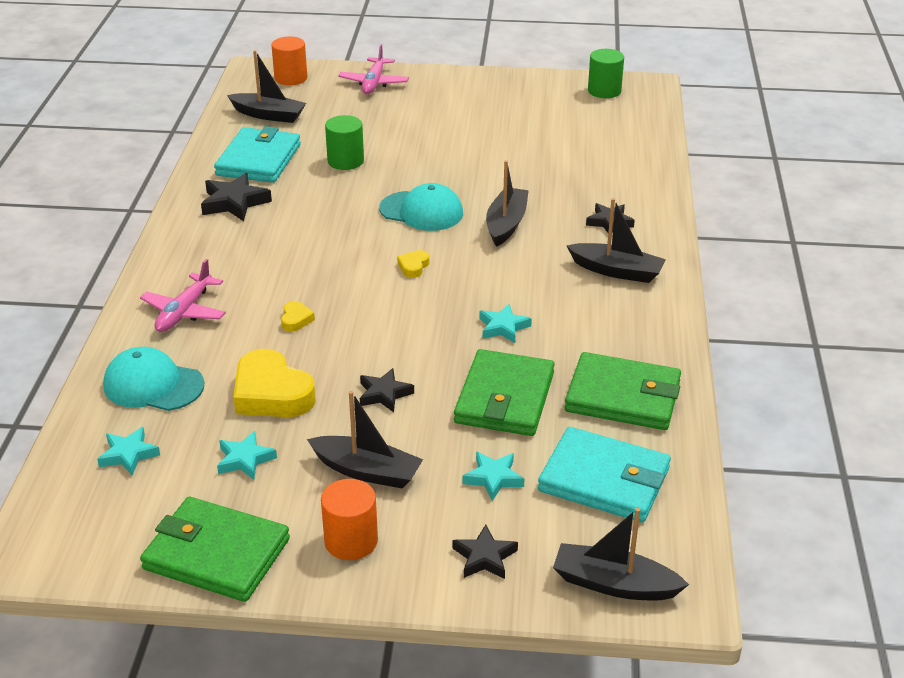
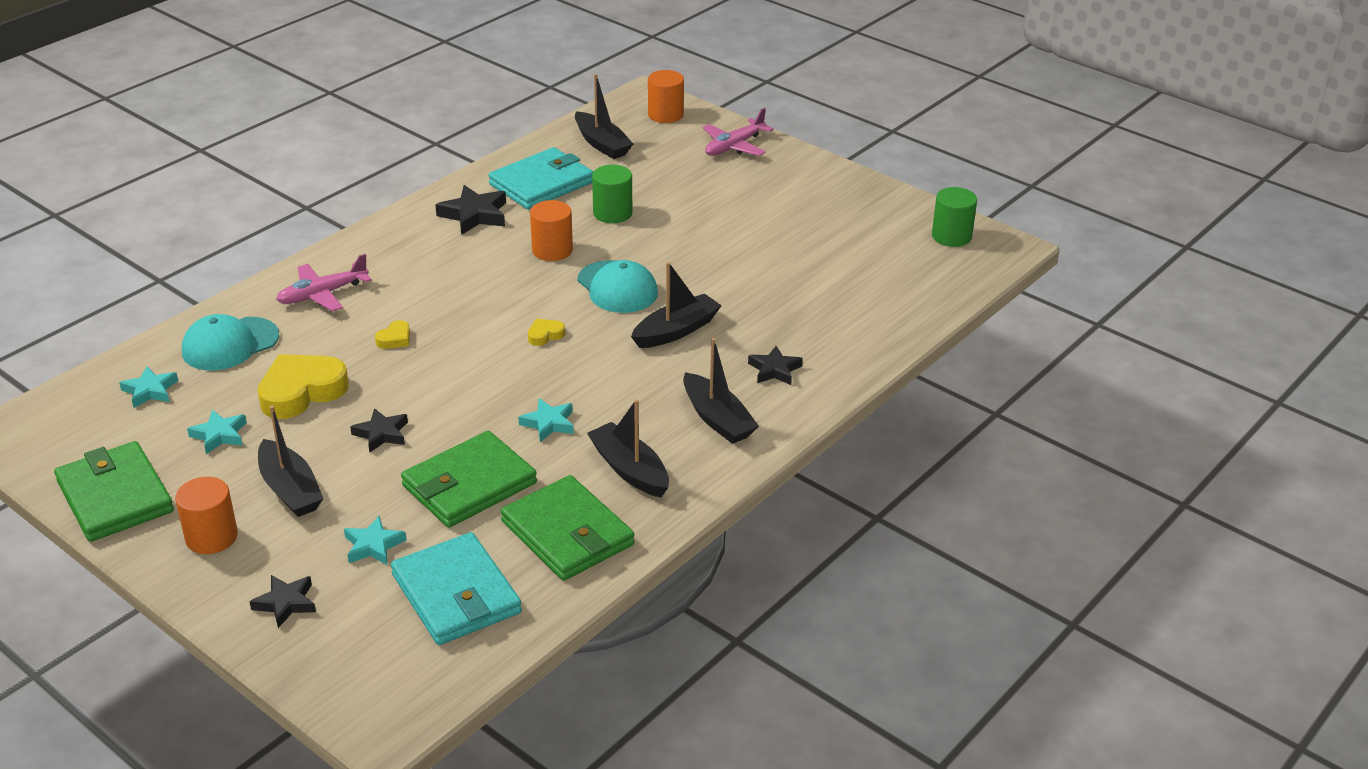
camera: 35 degrees right, 0 degrees up
turquoise cap [103,347,205,411] -> turquoise cap turned 90 degrees counterclockwise [182,314,279,371]
yellow heart [233,349,316,417] -> yellow heart turned 60 degrees clockwise [258,354,349,419]
black boat [553,508,689,600] -> black boat moved to [587,399,669,498]
none -> orange cylinder [530,200,573,261]

